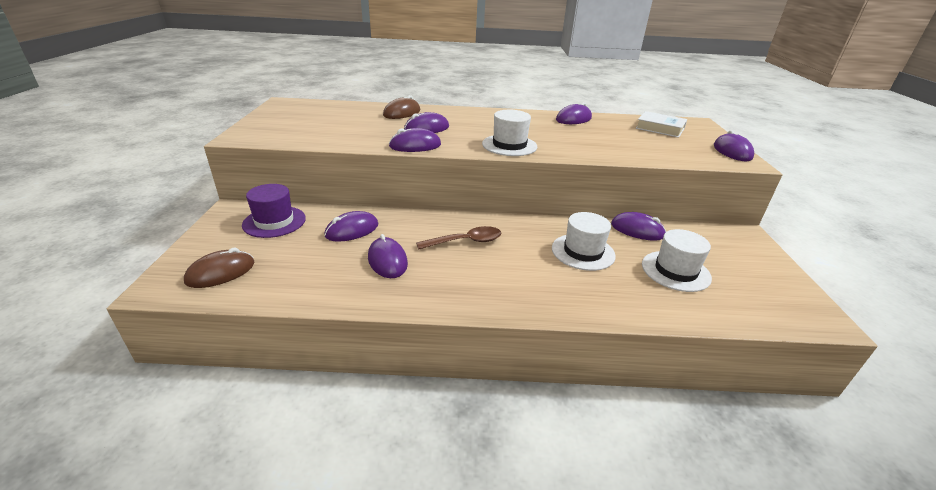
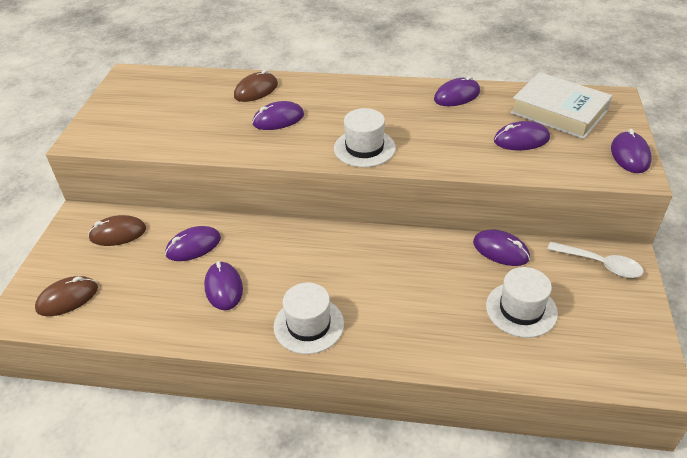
camera: 10 degrees right, 10 degrees up
purple hat [242,184,306,238] -> brown mouse [88,215,146,246]
purple mouse [389,128,441,152] -> purple mouse moved to [494,121,550,150]
brown spoon [416,226,502,250] -> none
white hat [552,212,616,271] -> white hat moved to [274,283,344,354]
white book [636,111,687,138] -> white book [511,72,612,139], size x1.54
none -> white spoon [547,242,644,278]

